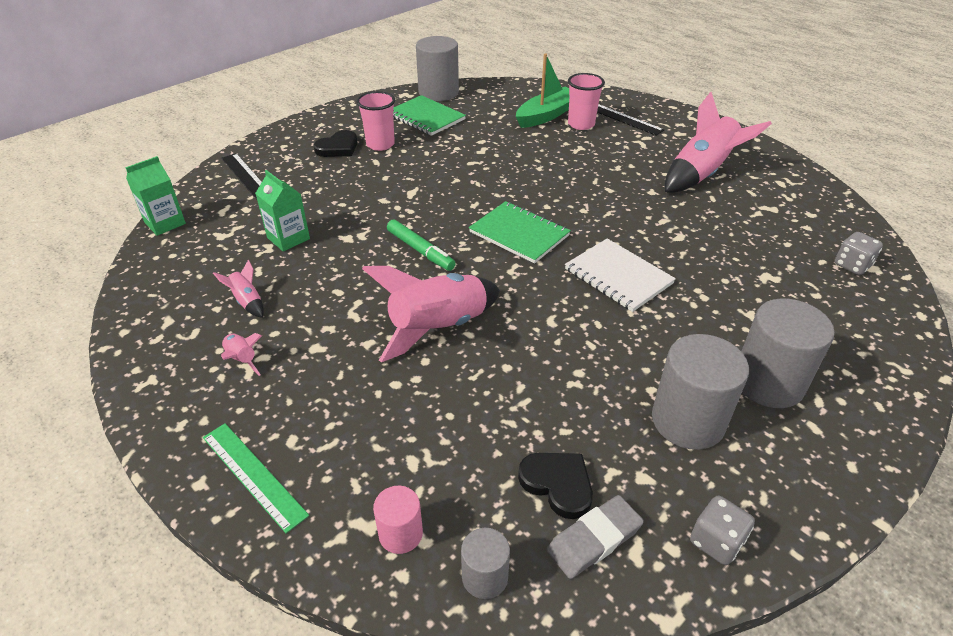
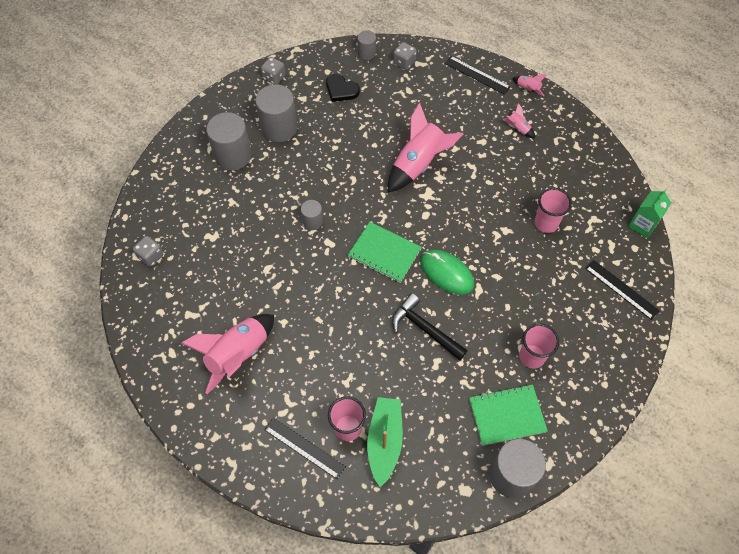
camera: 170 degrees right, 20 degrees up
green ruler [203,423,309,533] -> black ruler [445,56,511,95]
pink rocket [213,260,264,318] -> pink rocket moved to [512,74,547,96]
green carton [255,170,310,252] -> pink cup [535,188,572,233]
black heart [314,130,357,157] -> none
pink cylinder [373,486,423,554] -> grey dice [393,42,417,70]
green marker [387,219,456,271] -> none
green notebook [393,95,466,136] -> green notebook turned 45 degrees counterclockwise [469,384,548,446]
green boat [516,54,569,128] -> green boat turned 150 degrees clockwise [367,397,403,487]
grey eraser [547,495,644,579] -> none
white notebook [565,238,676,312] -> grey cylinder [301,200,323,230]
none -> black hammer [392,293,468,360]
none -> green mouse [420,250,474,295]

